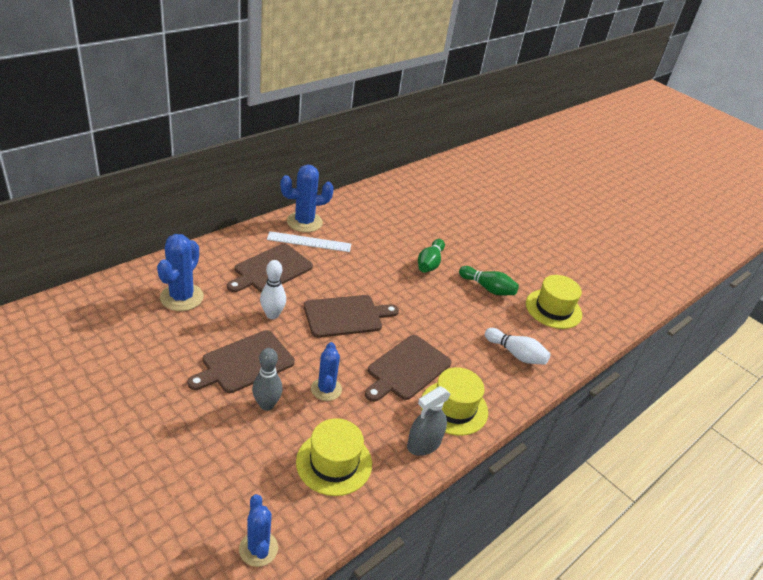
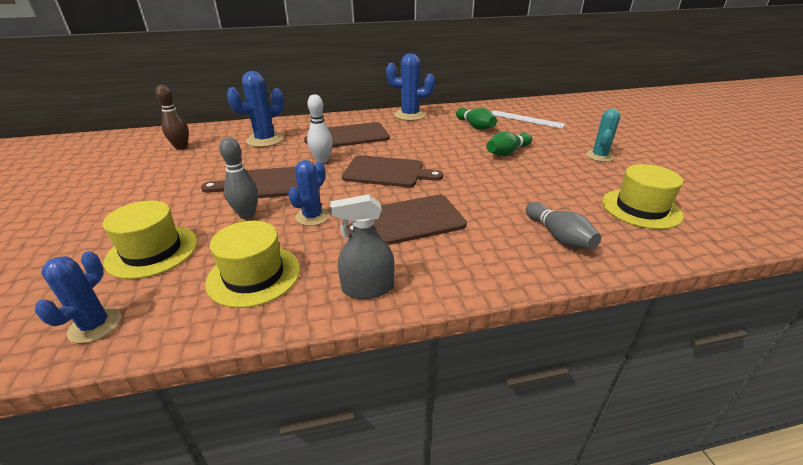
camera: 35 degrees right, 5 degrees down
white ruler [267,231,351,252] -> white ruler moved to [491,110,566,129]
yellow hat [421,367,488,436] -> yellow hat moved to [103,200,198,279]
green bowling pin [459,266,519,296] -> green bowling pin moved to [456,108,497,130]
white bowling pin [485,328,551,365] -> grey bowling pin [526,202,601,249]
none -> brown bowling pin [155,85,189,150]
none -> turquoise cactus [586,109,620,162]

